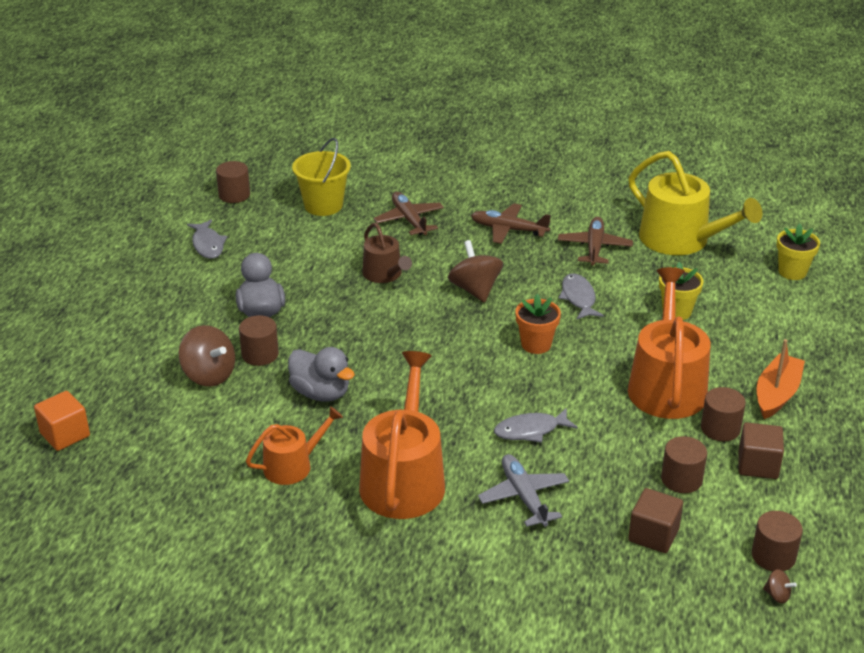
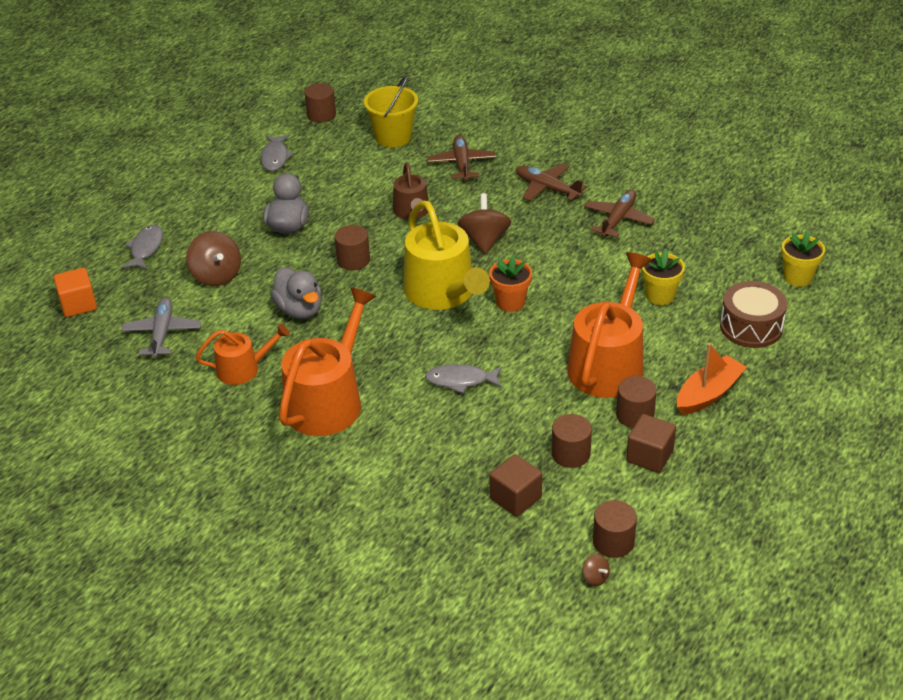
camera: 20 degrees right, 5 degrees up
brown cylinder [239,315,279,366] -> brown cylinder moved to [334,225,370,270]
grey plane [478,454,569,527] -> grey plane moved to [121,298,201,358]
grey fish [559,273,604,319] -> grey fish moved to [122,225,163,269]
yellow watering can [628,151,762,255] -> yellow watering can moved to [404,200,490,310]
none -> brown drum [720,281,787,348]

